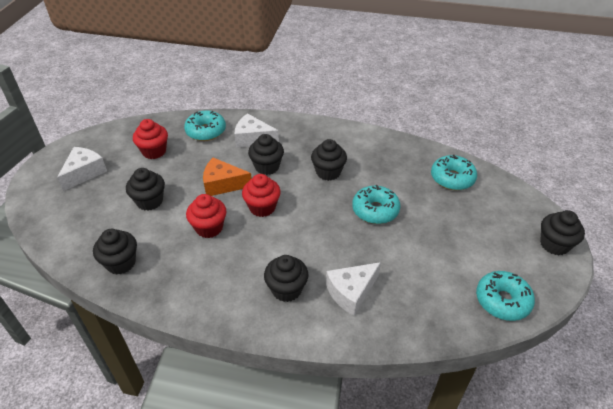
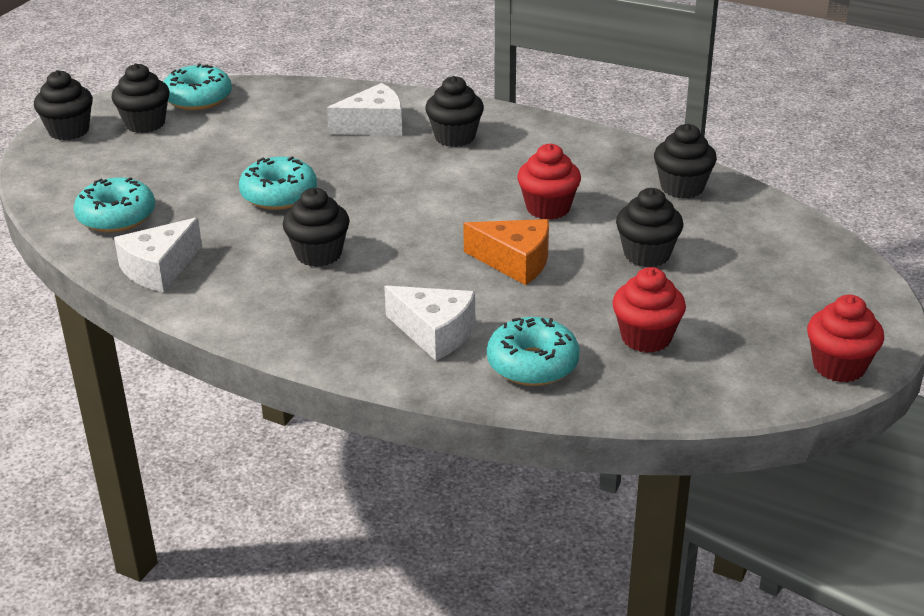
camera: 165 degrees left, 10 degrees down
white cheese [57,147,107,191] -> white cheese moved to [114,217,202,292]
red cupcake [242,174,281,217] -> red cupcake moved to [807,295,884,382]
black cupcake [248,134,284,175] -> black cupcake moved to [111,63,170,133]

